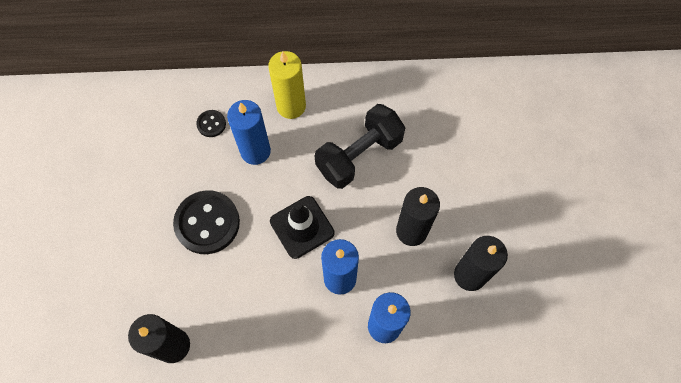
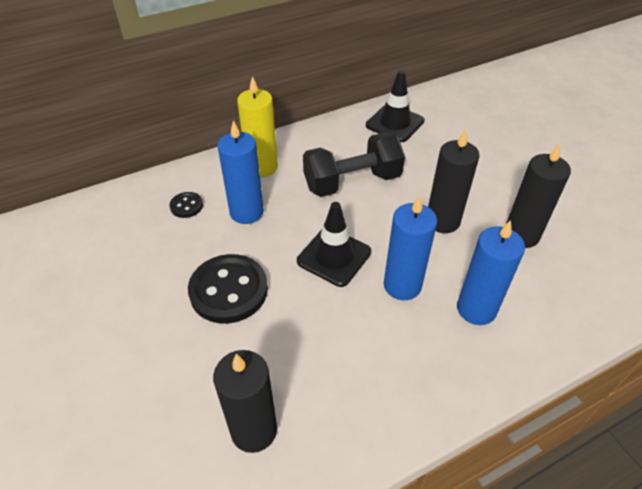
camera: 25 degrees left, 20 degrees down
black dumbbell [315,104,406,189] -> black dumbbell turned 45 degrees clockwise [303,133,405,197]
none -> black traffic cone [366,70,425,142]

